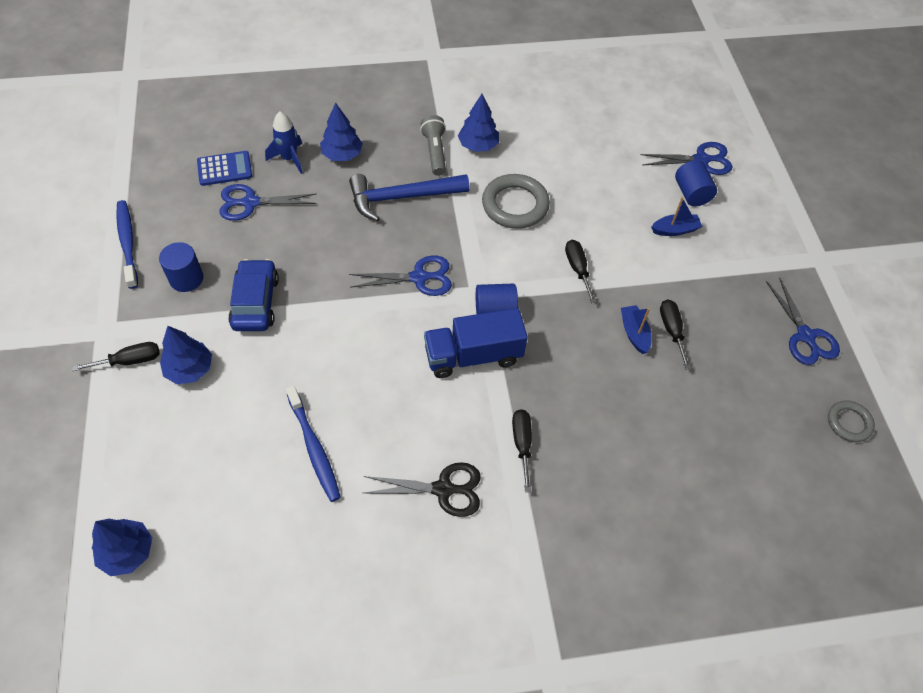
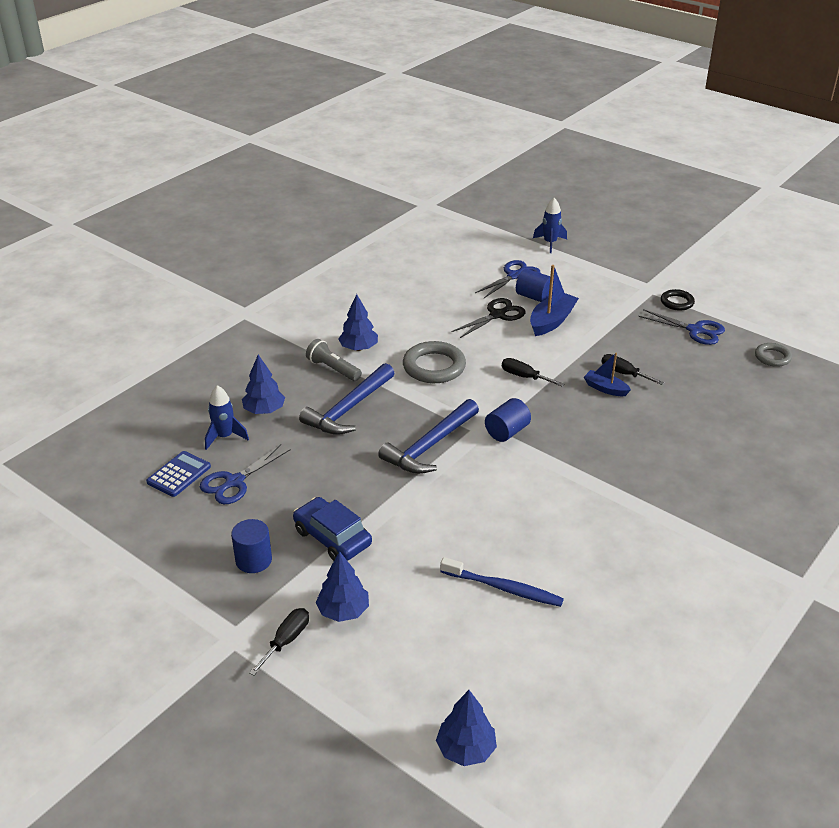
camera: 40 degrees left, 20 degrees down
blue toothbrush [116,200,138,289] -> none
blue scissors [349,256,452,296] -> blue hammer [378,399,479,474]
black scissors [364,462,481,517] -> black scissors moved to [452,298,525,338]
blue truck [424,308,528,378] -> none
black screwdriver [512,409,532,492] -> none
blue boat [651,197,703,236] -> blue boat [530,265,579,336], size x1.62
none -> blue rocket [533,198,567,253]
none -> black ring [661,289,695,311]

